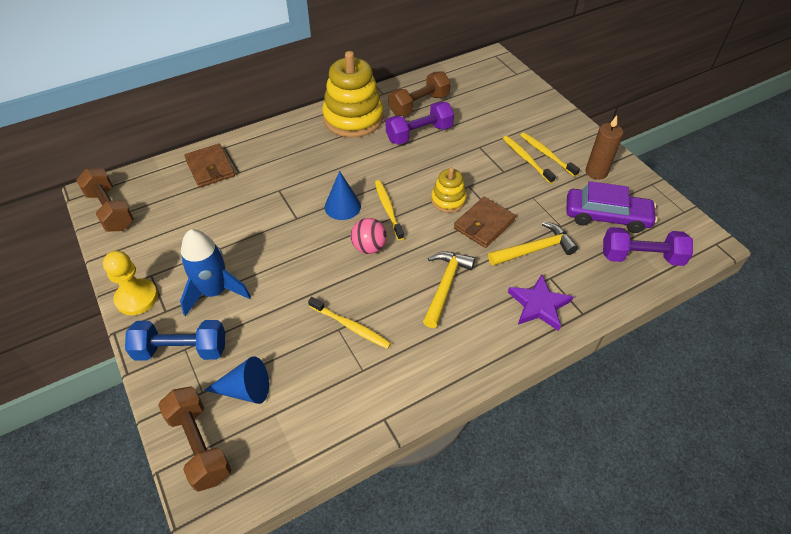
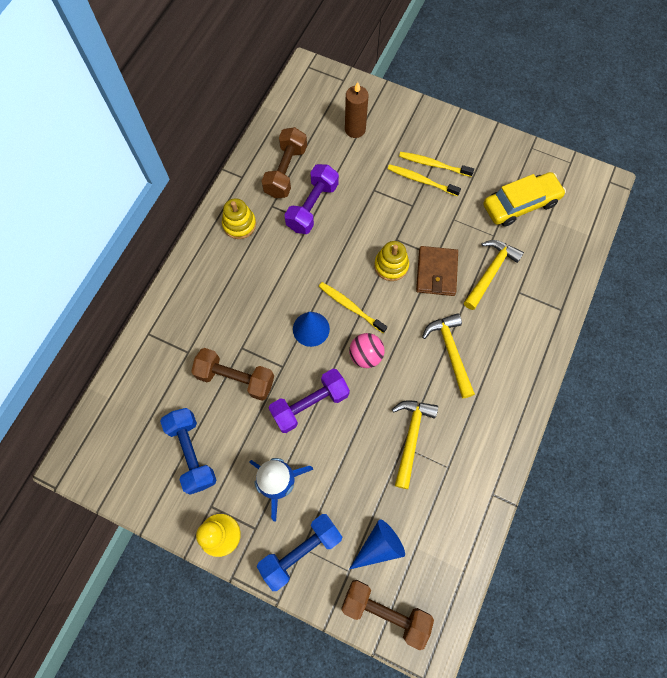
camera: 35 degrees left, 20 degrees up
brown dumbbell [76,168,134,232] -> brown dumbbell moved to [191,348,274,401]
brown wallet [184,144,235,188] -> none
yellow toothbrush [308,297,391,349] -> yellow hammer [392,400,438,489]
yellow stacking toy [322,51,383,138] -> yellow stacking toy [222,198,256,239], size x0.51
purple star [508,274,573,331] -> none
purple car [566,181,658,233] -> yellow car [483,172,566,227]
brown candle [586,116,623,180] -> brown candle moved to [345,82,369,138]
purple dumbbell [603,227,693,266] -> purple dumbbell moved to [269,369,350,433]
none -> blue dumbbell [160,408,216,495]

